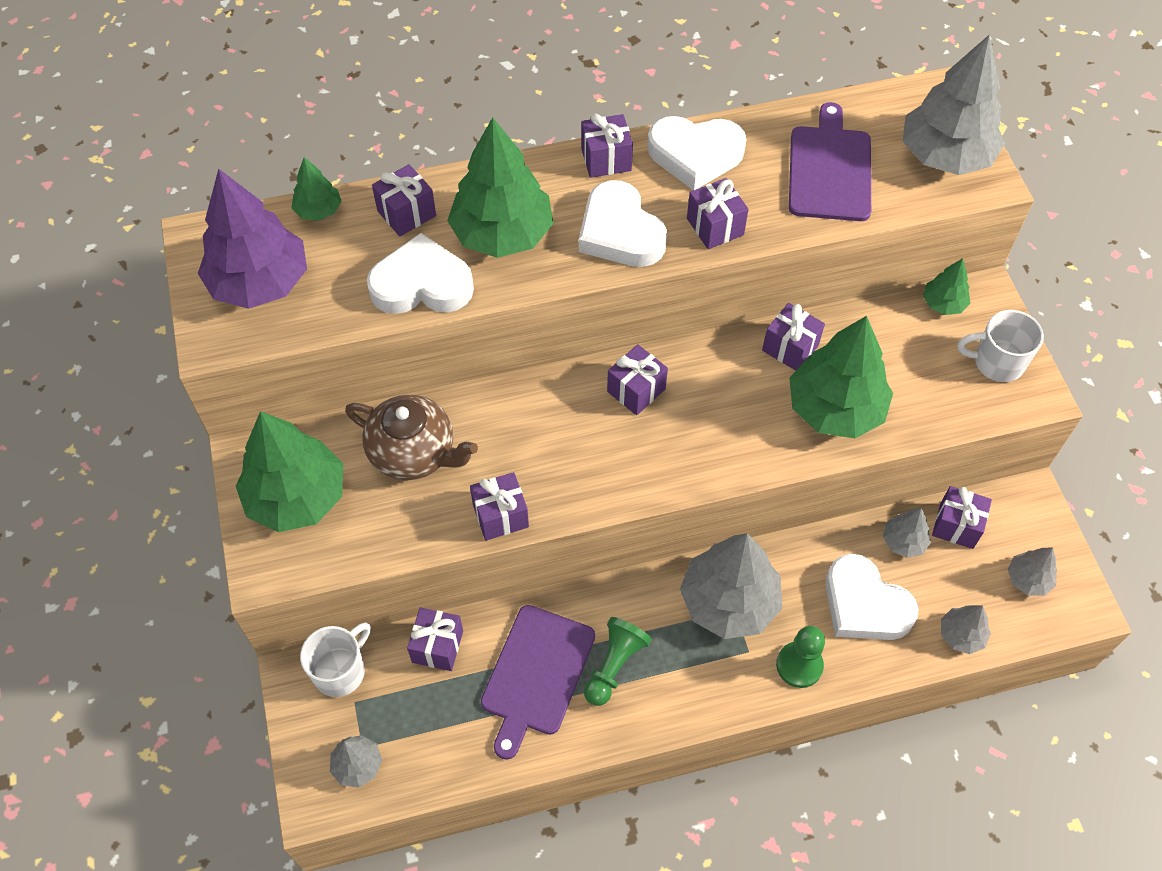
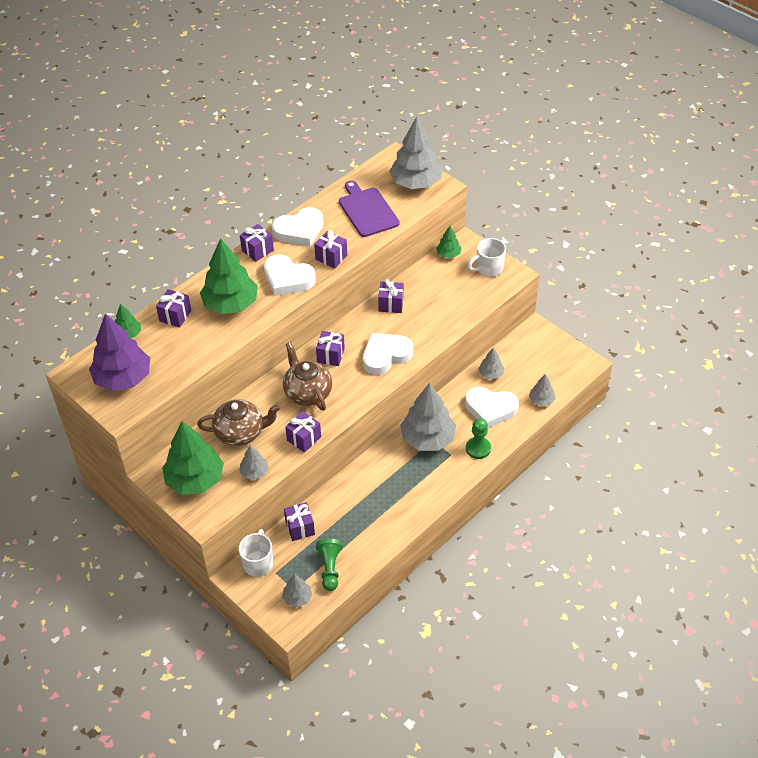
camera: 30 degrees left, 10 degrees down
white heart [367,233,474,314] -> white heart moved to [363,333,413,375]
purple cutting board [481,605,595,760] -> none
green pawn [584,617,652,706] -> green pawn moved to [316,539,343,591]
green tree [789,316,893,438] -> none
purple gift [932,486,992,549] -> none
grey tree [1008,547,1057,596] -> grey tree moved to [239,445,269,480]
none -> brown teapot [283,342,332,411]

